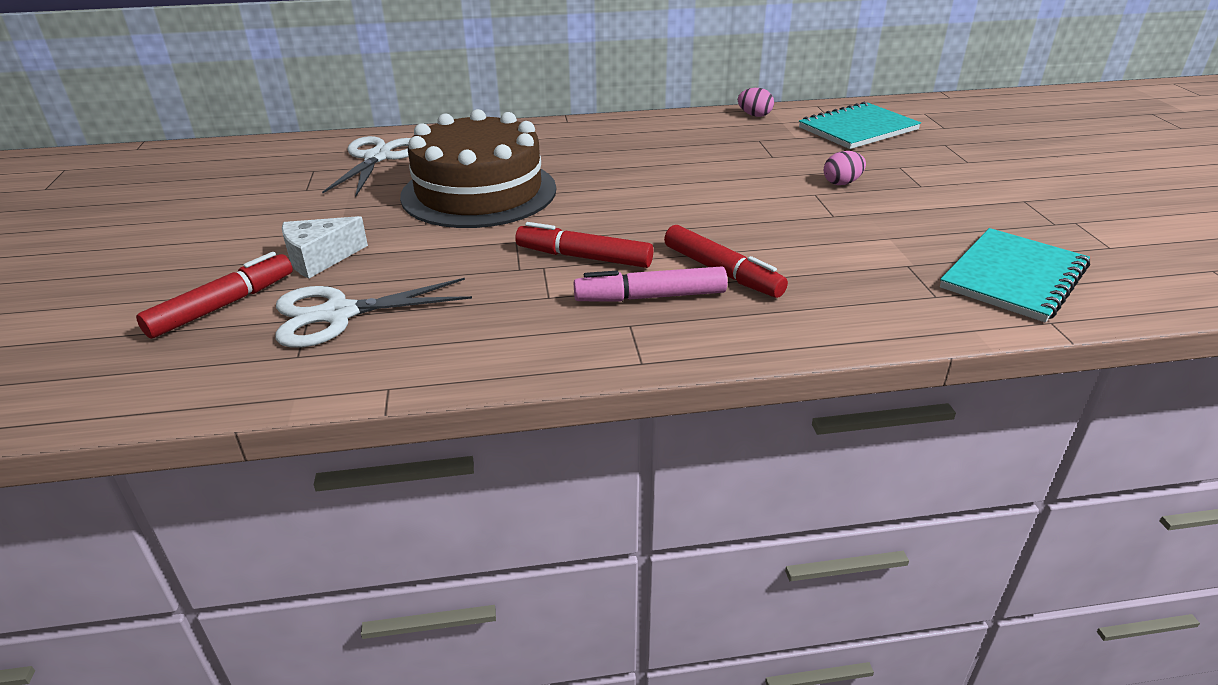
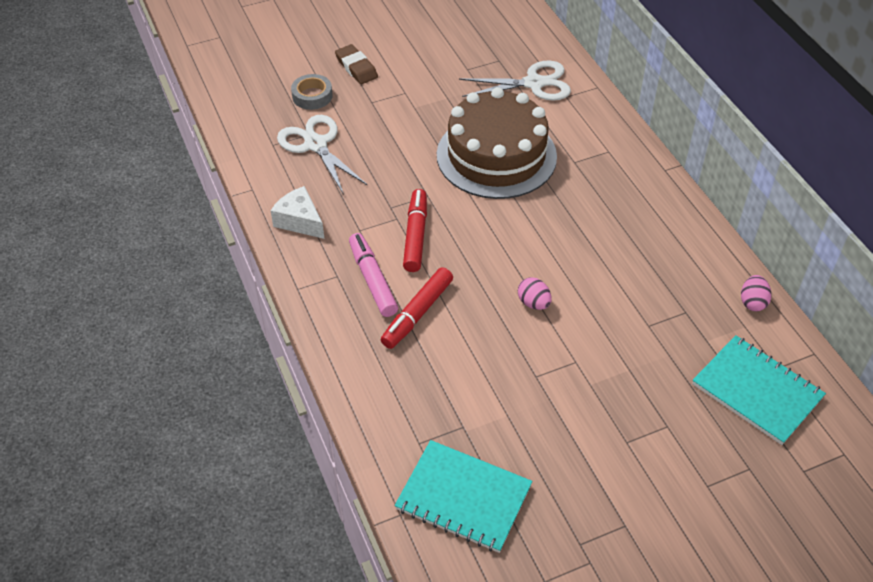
camera: 75 degrees right, 15 degrees up
red marker [136,252,293,339] -> grey tape [291,74,333,110]
white cheese [282,216,368,278] -> white cheese moved to [271,186,324,239]
pink egg [824,151,866,185] -> pink egg moved to [518,277,552,310]
none -> brown eraser [335,44,378,84]

